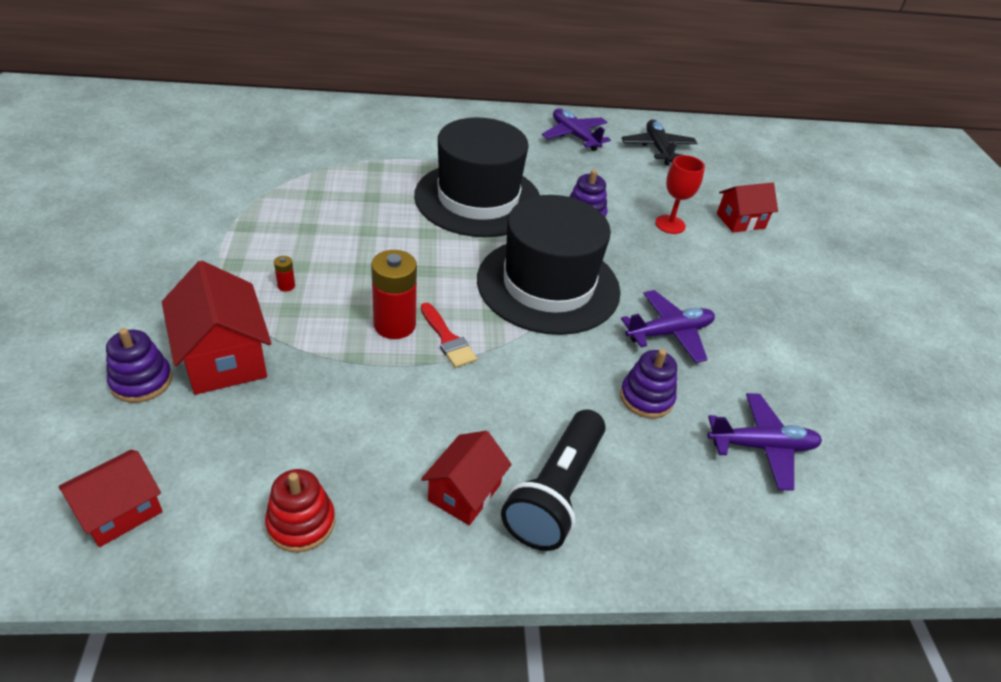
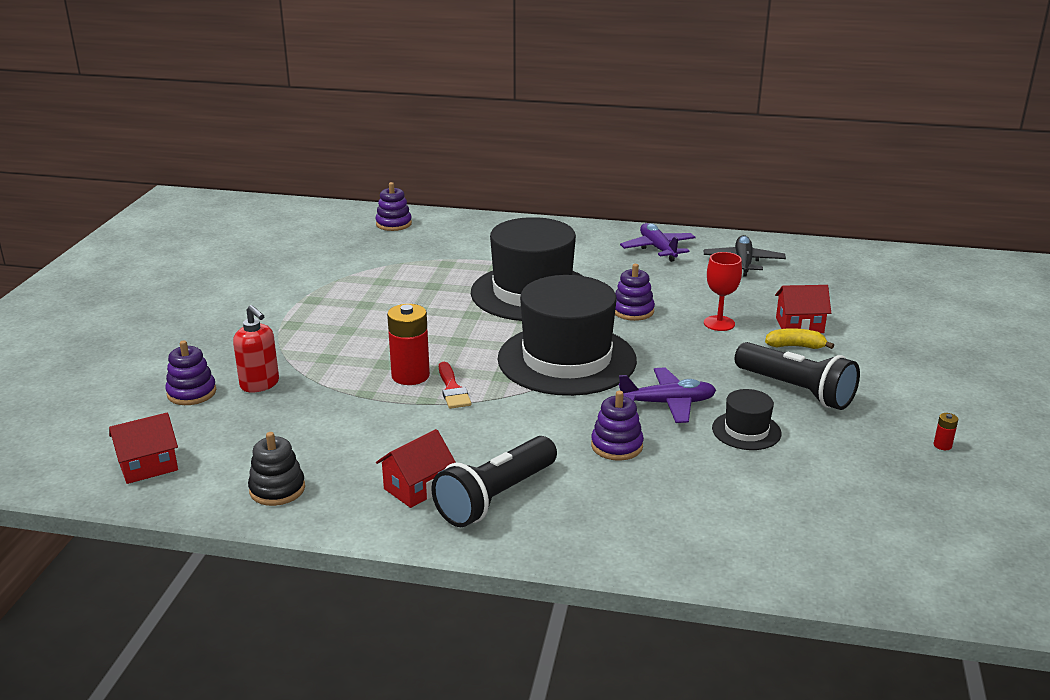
camera: 20 degrees right, 15 degrees down
red house [162,261,271,395] -> red soap dispenser [233,305,279,393]
red stacking toy [265,469,335,553] -> black stacking toy [248,432,305,506]
red battery [274,256,295,292] -> red battery moved to [934,413,958,450]
purple plane [708,393,822,491] -> none
none -> purple stacking toy [376,182,412,231]
none -> black hat [712,389,781,450]
none -> black flashlight [735,342,860,410]
none -> yellow banana [765,328,834,349]

